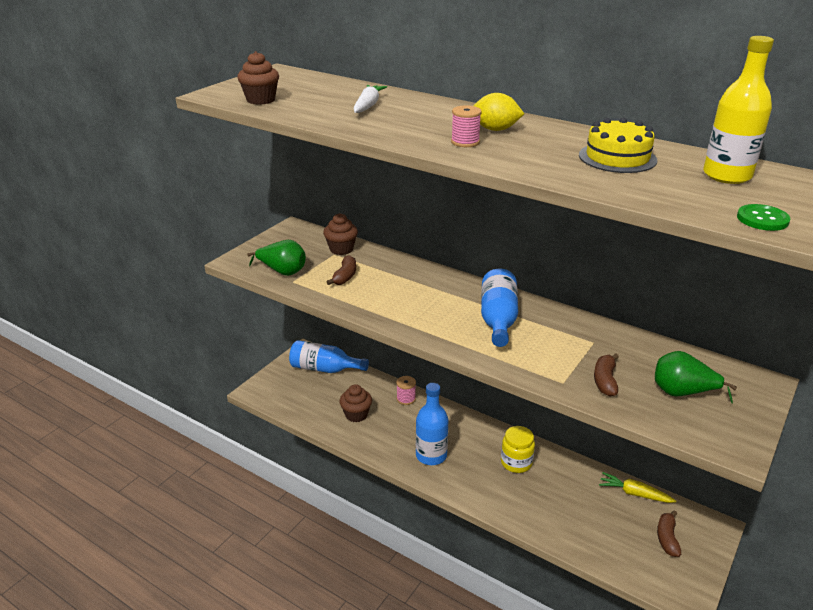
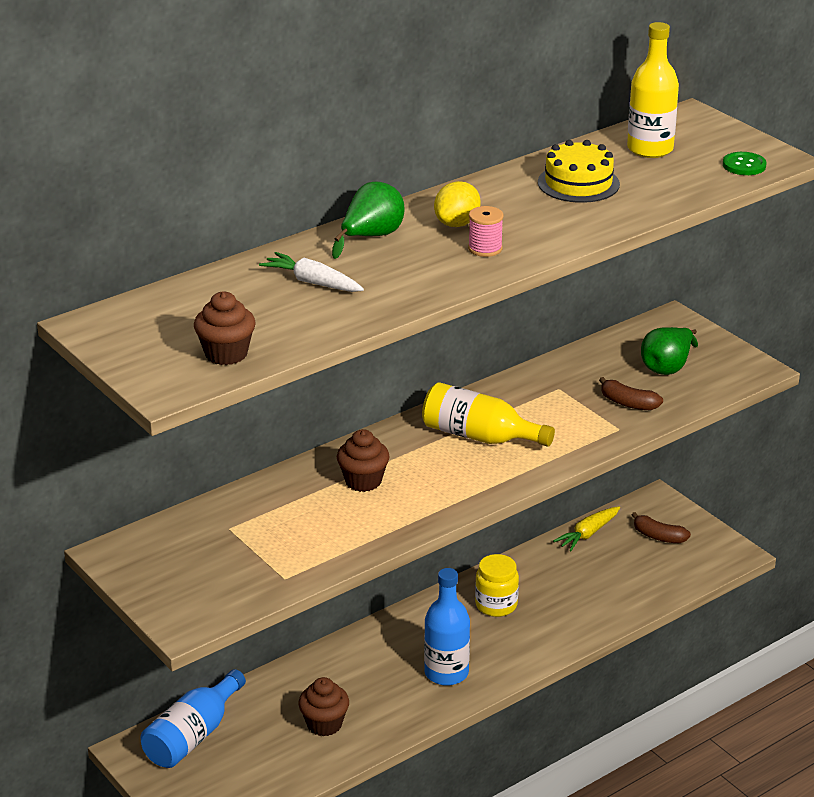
camera: 70 degrees left, 0 degrees up
green pear [247,240,306,276] -> green pear moved to [332,181,405,259]
brown cupcake [323,213,358,255] -> brown cupcake moved to [337,429,390,492]
brown banana [327,255,356,285] -> none
pink spool [396,376,416,405] -> none
blue bottle [481,268,518,347] -> yellow bottle [422,382,555,447]

